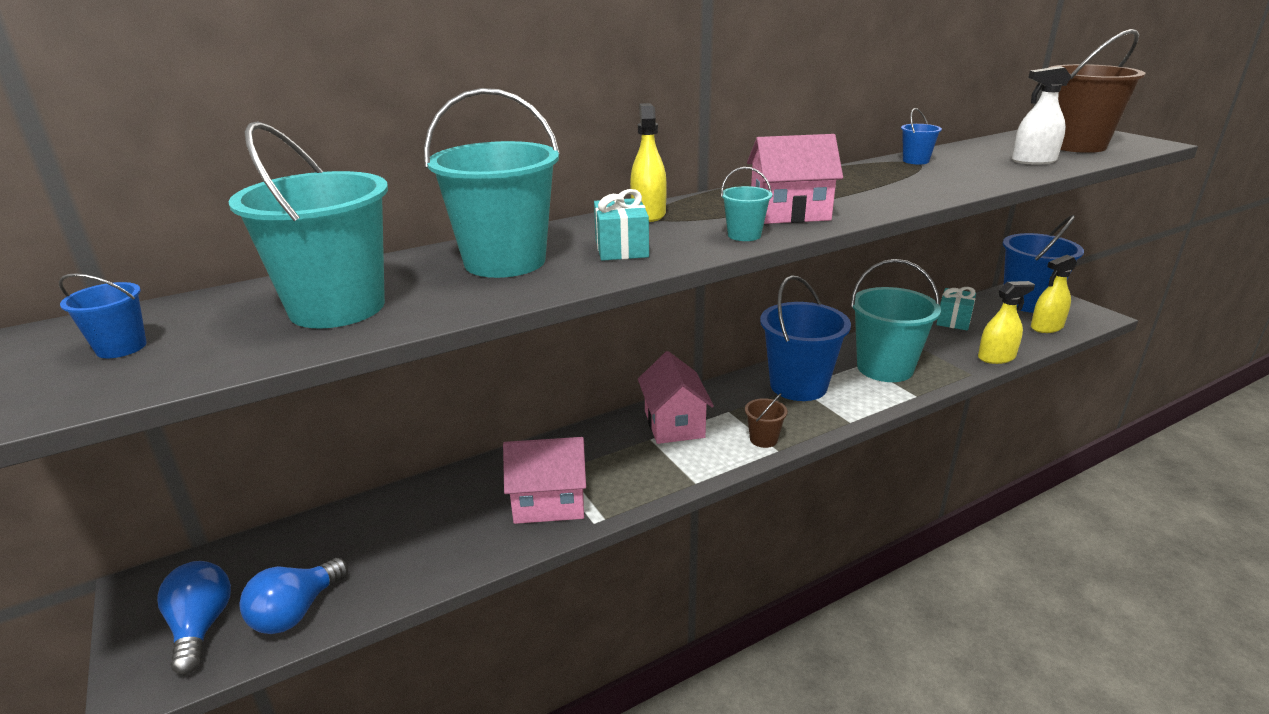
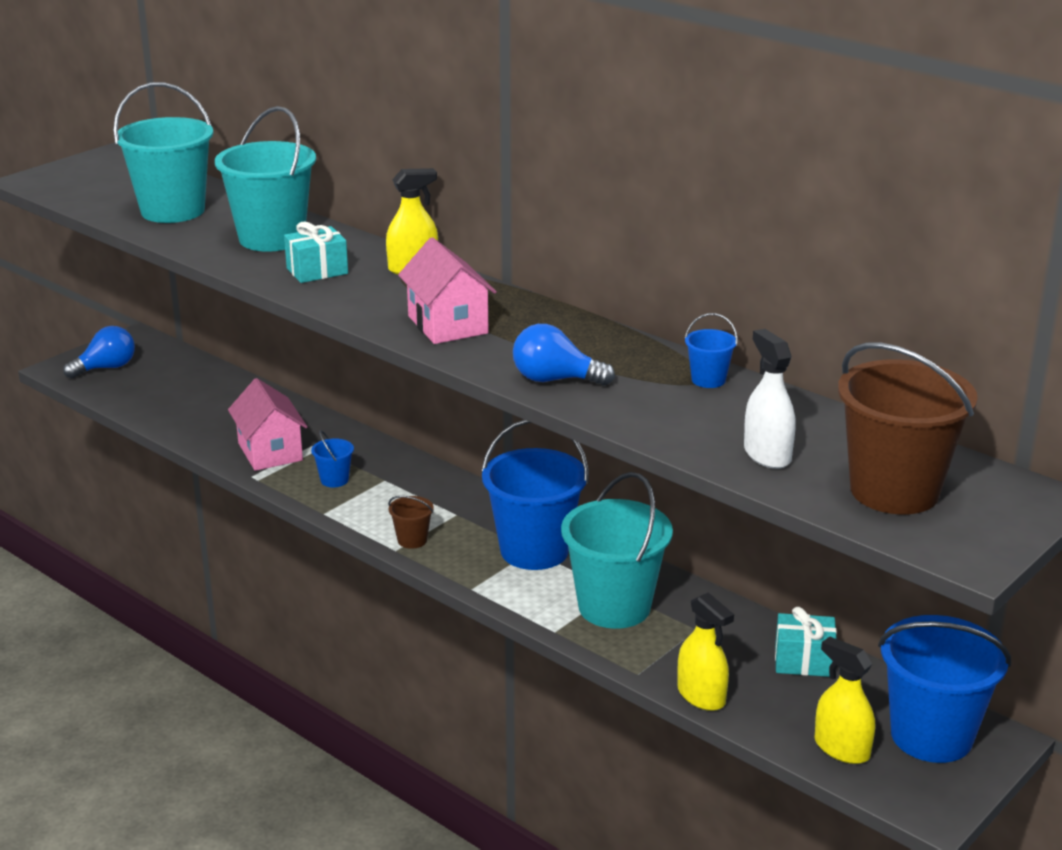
camera: 70 degrees right, 0 degrees up
blue bucket [59,273,147,358] -> blue bucket moved to [311,430,354,488]
blue light bulb [239,558,348,634] -> blue light bulb moved to [513,324,615,385]
pink house [638,351,714,444] -> none
turquoise bucket [721,167,772,241] -> none

